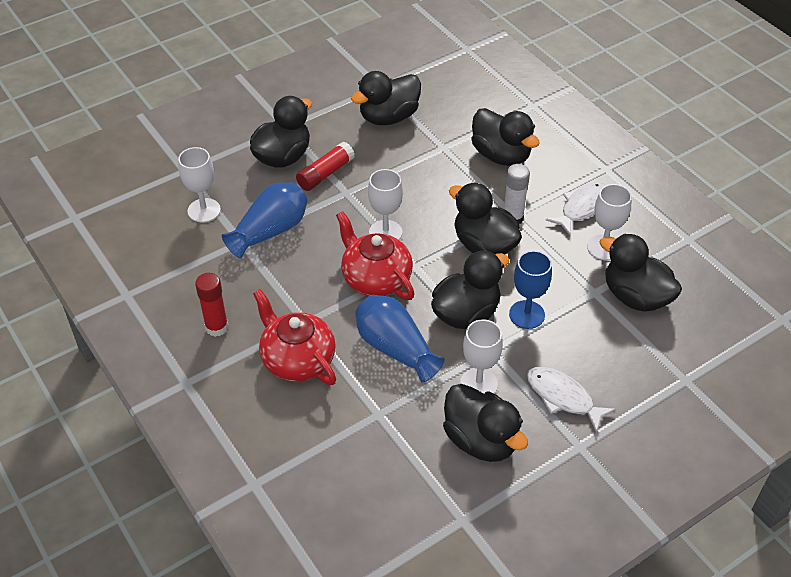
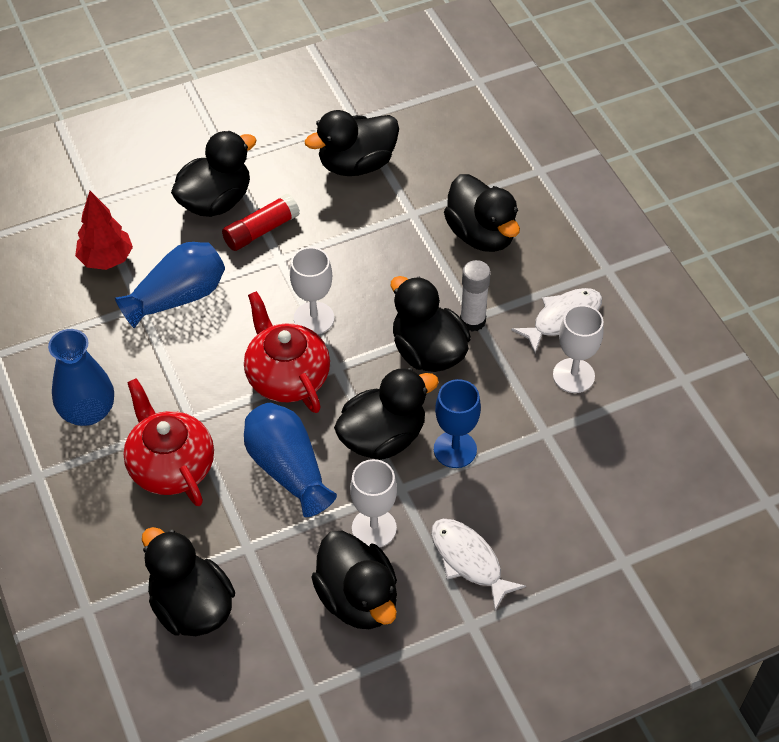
camera: 10 degrees right, 5 degrees up
white goblet [178,147,221,223] -> red tree [75,191,133,270]
red glue stick [195,273,228,337] -> blue vase [48,329,114,426]
black duck [599,234,682,312] -> black duck moved to [142,527,235,636]

